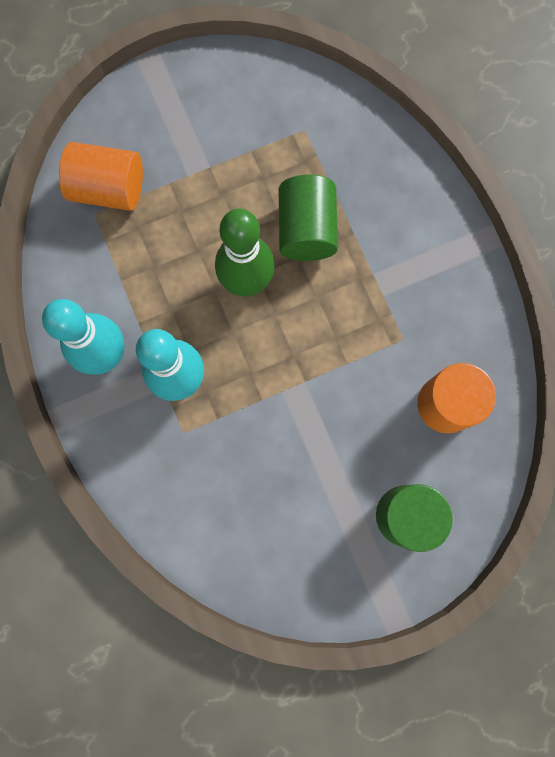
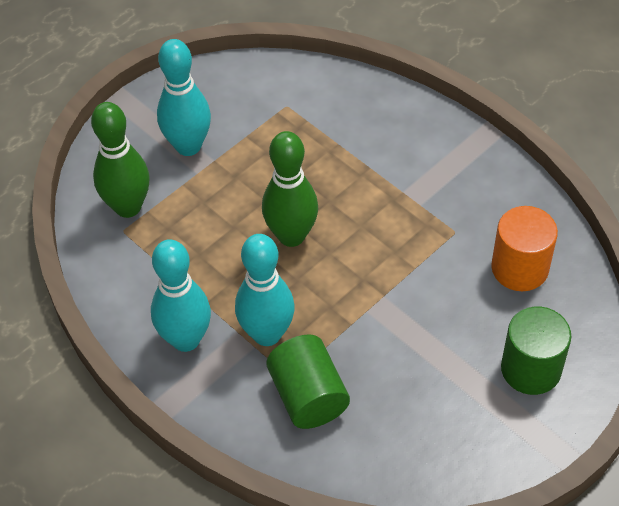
camera: 20 degrees left, 25 degrees down
orange cylinder [59,142,143,211] -> green bowling pin [91,102,150,218]
green cylinder [279,175,338,261] -> green cylinder moved to [266,334,350,429]
none -> turquoise bowling pin [157,39,211,156]

